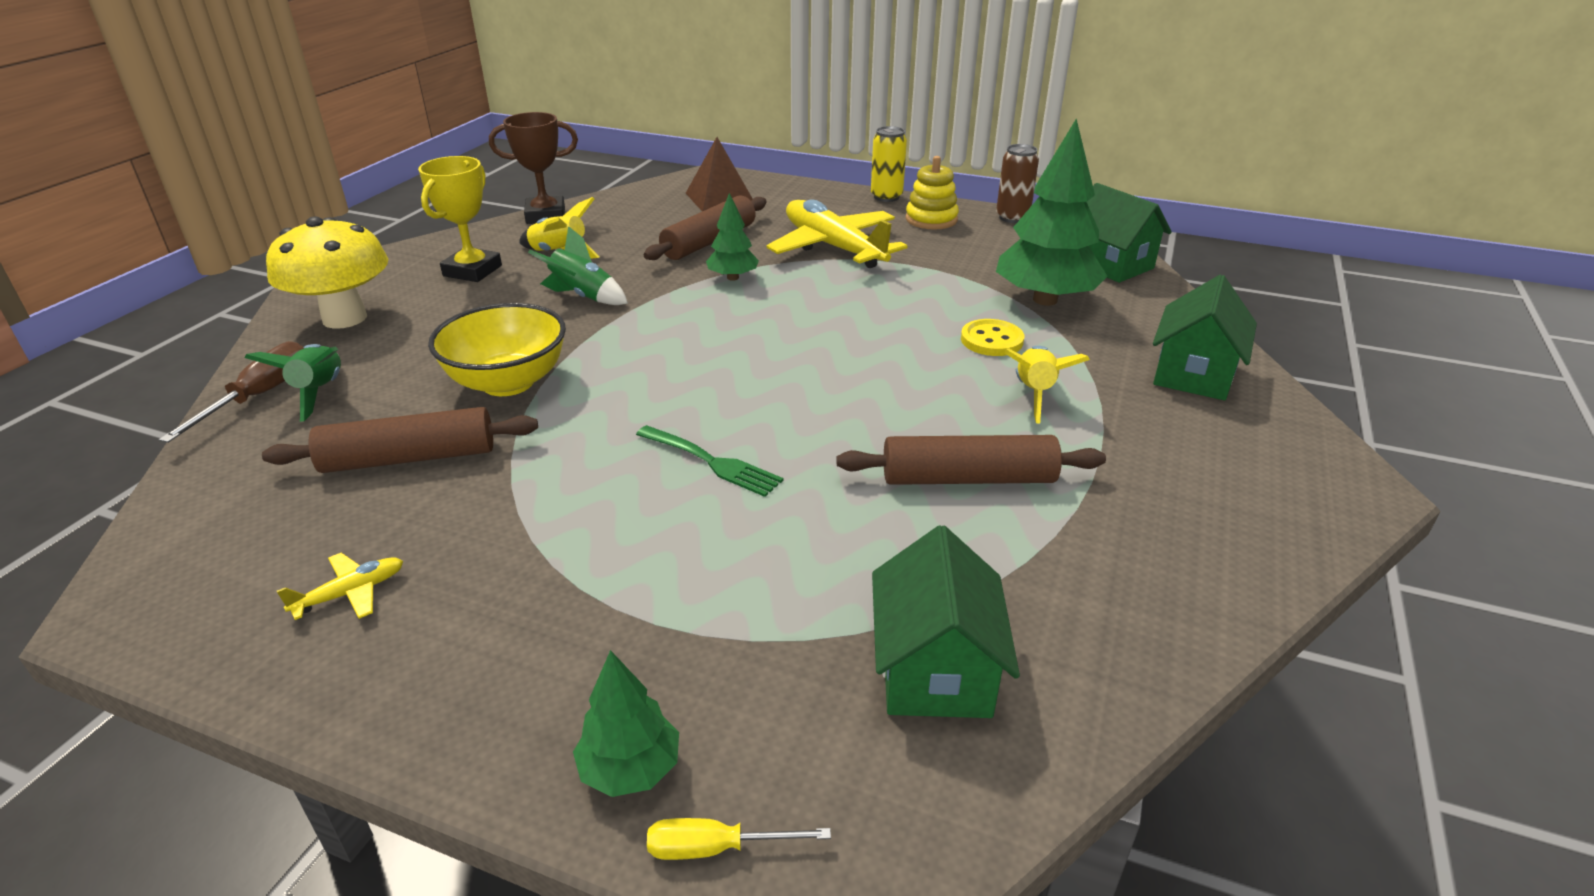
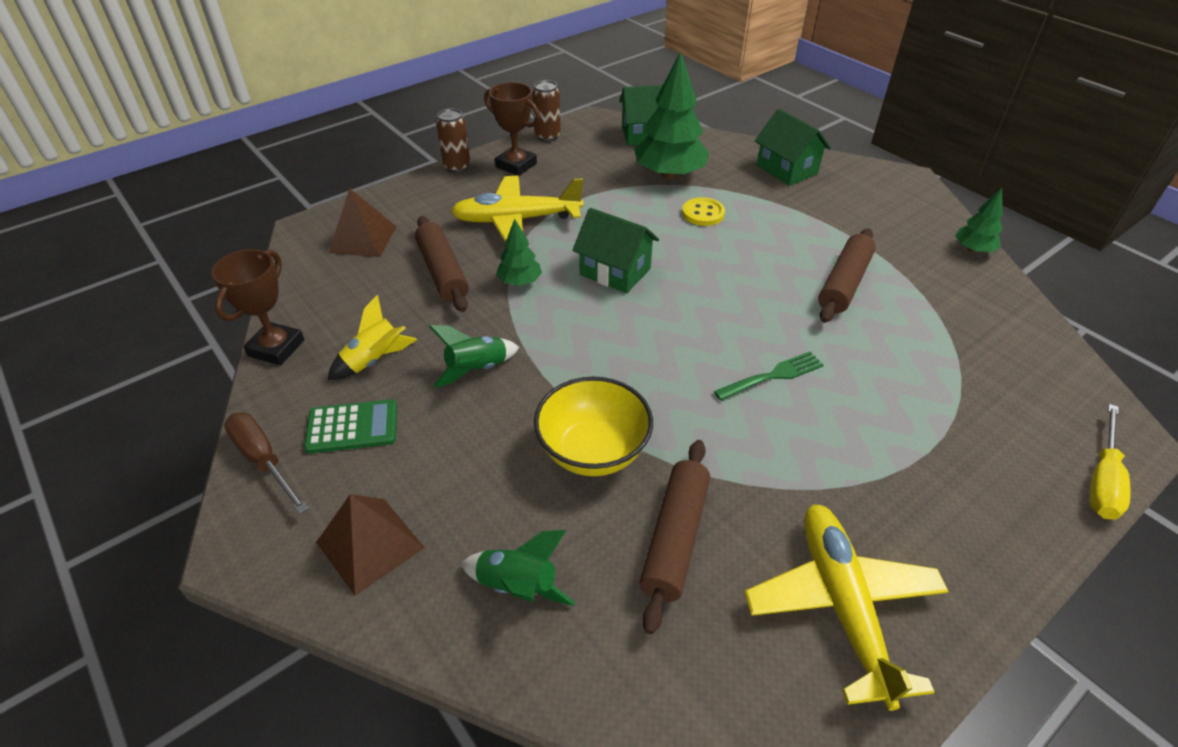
camera: 60 degrees left, 10 degrees up
brown screwdriver [159,341,304,443] -> brown screwdriver moved to [224,413,309,514]
yellow mushroom [266,217,388,329] -> brown pyramid [316,494,425,596]
yellow plane [277,553,403,620] -> yellow plane [744,504,949,711], size x2.42
yellow trophy [418,156,502,282] -> green calculator [304,399,397,454]
green tree [573,650,679,797] -> green tree moved to [955,188,1003,253]
yellow screwdriver [647,818,831,860] -> yellow screwdriver [1090,404,1130,520], size x1.63
yellow can [871,126,907,202] -> brown can [436,109,470,173]
green house [872,525,1020,718] -> green house moved to [572,208,659,293]
yellow stacking toy [906,156,959,230] -> brown trophy [484,82,541,176]
yellow rocket [1004,346,1090,424] -> none

